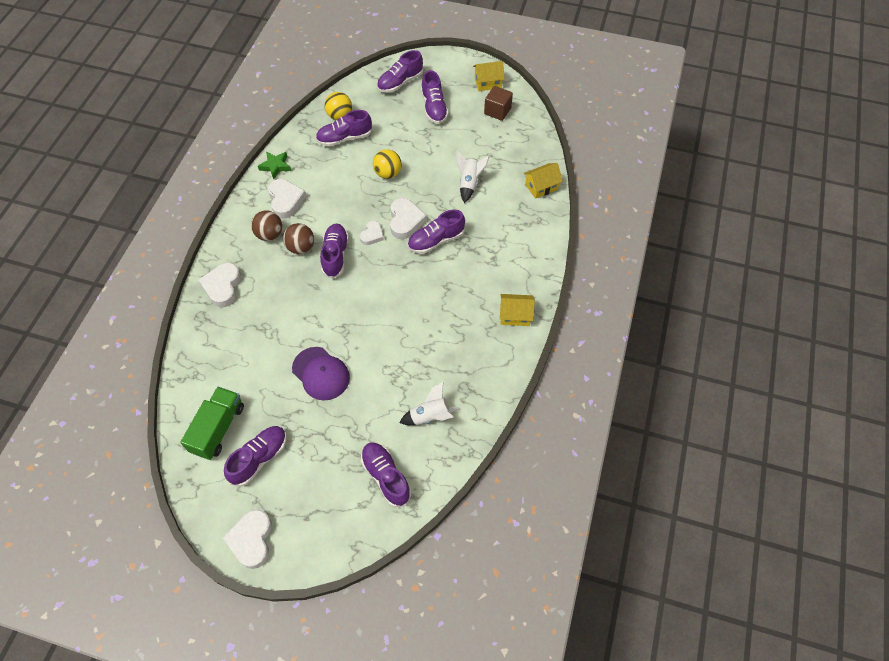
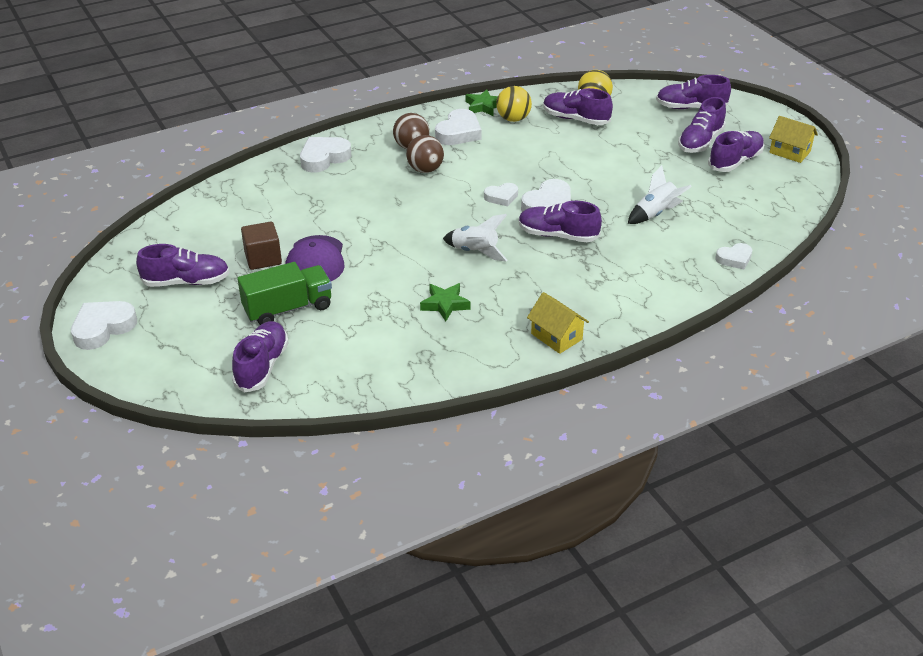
camera: 45 degrees right, 20 degrees down
green truck [180,387,244,460] -> green truck moved to [237,262,332,325]
purple shoe [320,223,349,279] -> purple shoe moved to [708,131,764,172]
yellow ball [373,149,402,179] -> yellow ball moved to [496,86,532,122]
white rocket [400,381,460,425] -> white rocket moved to [443,214,508,262]
brown cube [484,86,513,121] -> brown cube moved to [241,222,282,270]
yellow house [524,163,563,199] -> white heart [715,243,752,269]
none -> green star [420,283,471,322]

